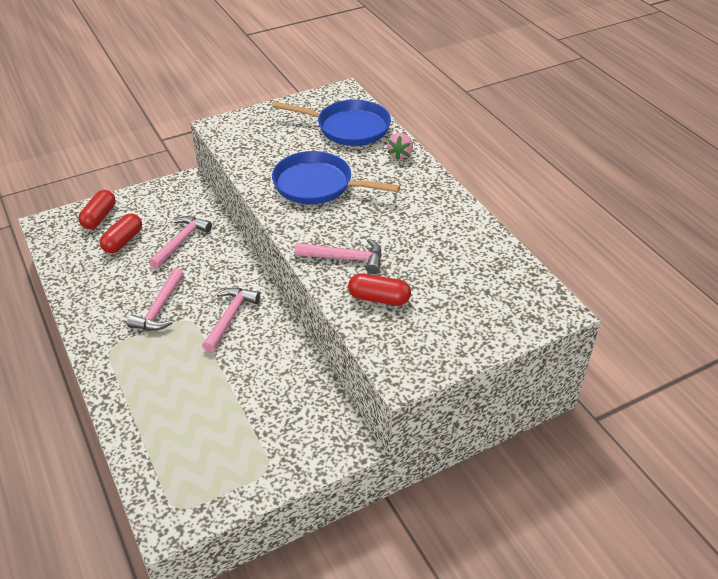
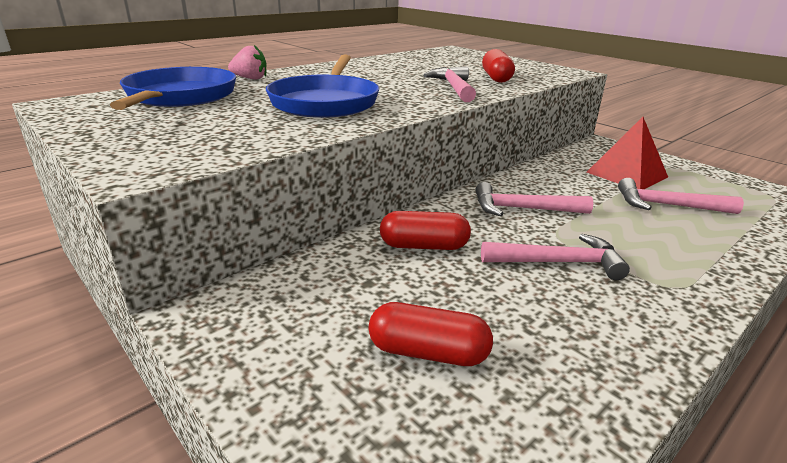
camera: 105 degrees left, 15 degrees down
red capsule [78,190,115,229] -> red capsule moved to [380,211,471,250]
pink hammer [149,216,212,269] -> pink hammer moved to [618,178,744,214]
none -> red pyramid [587,117,668,189]

